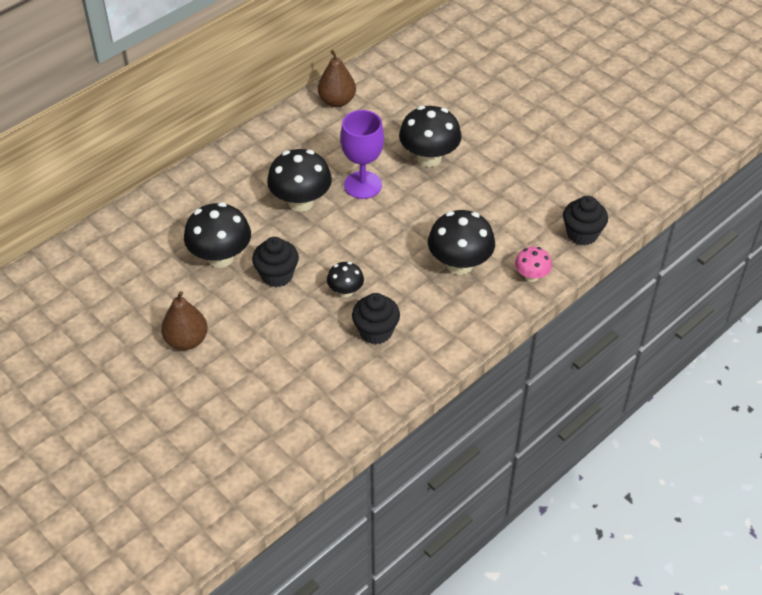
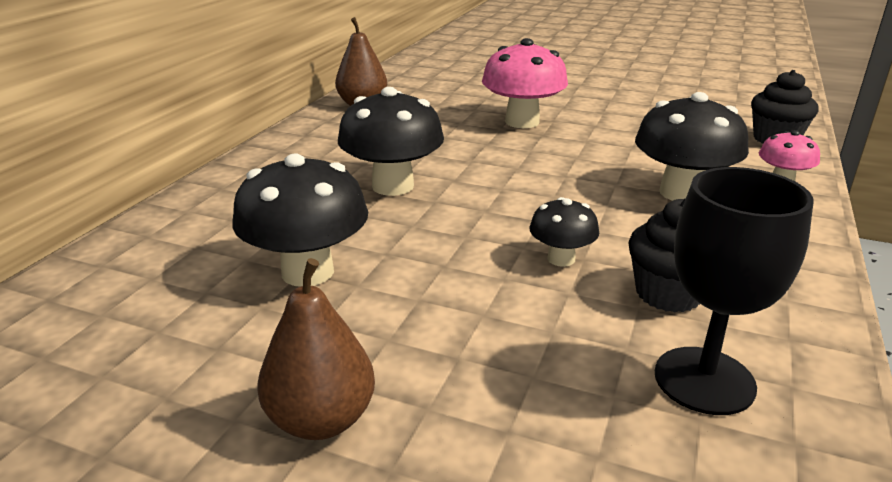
camera: 25 degrees left, 20 degrees down
black cupcake [252,237,299,287] -> none
purple goblet [340,110,384,199] -> none
black mushroom [399,106,462,167] -> pink mushroom [482,38,568,128]
none -> black goblet [655,167,813,415]

